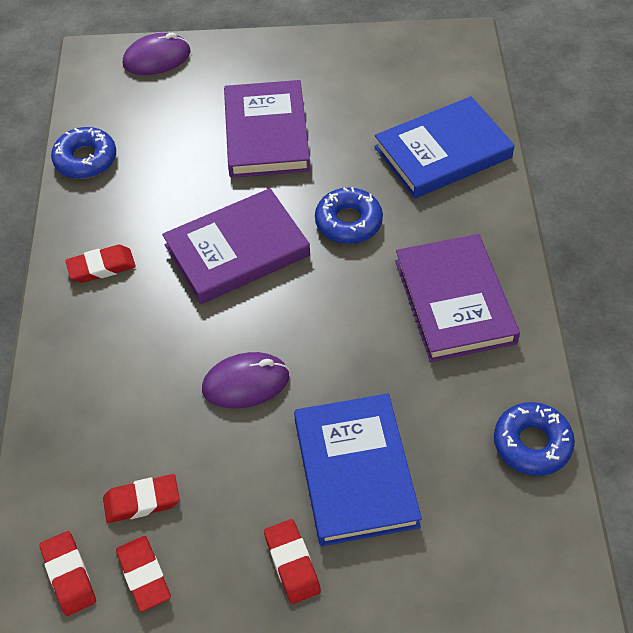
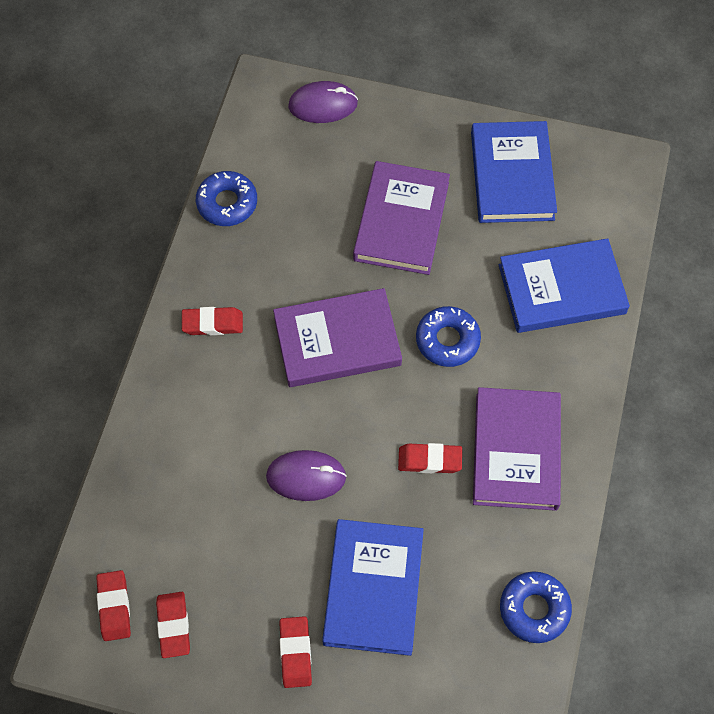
camera: 15 degrees right, 10 degrees up
red eraser [103,474,180,523] -> red eraser moved to [398,443,462,473]
none -> blue book [471,121,557,223]

